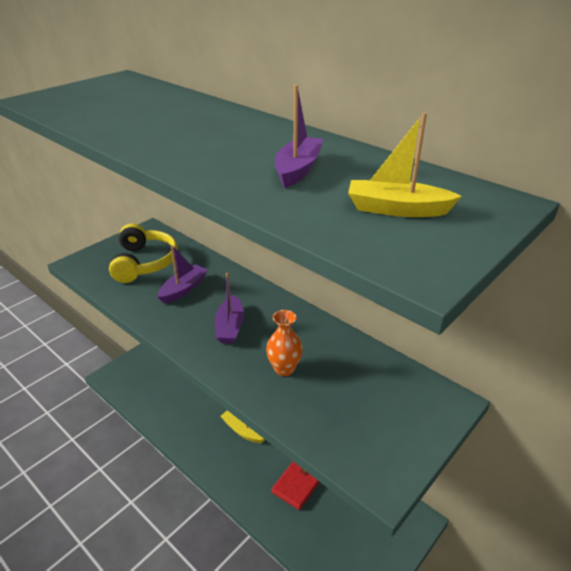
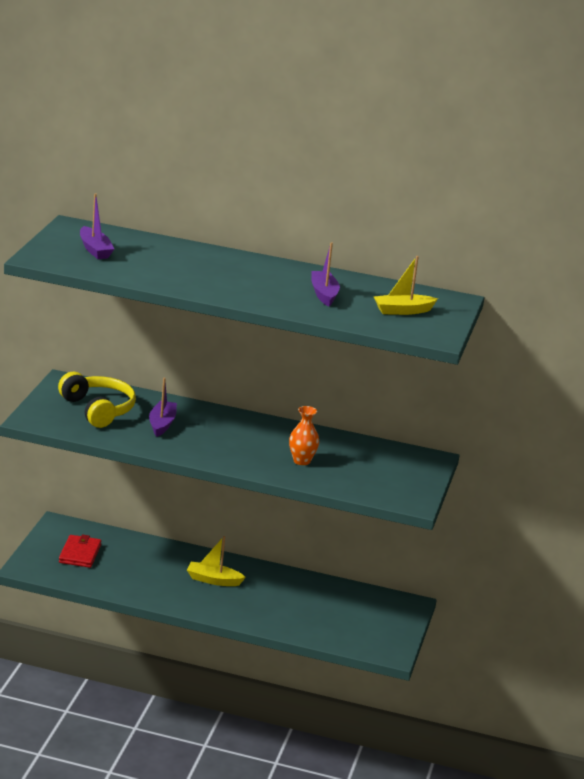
camera: 30 degrees left, 10 degrees down
purple boat [215,273,244,343] -> purple boat moved to [80,193,114,259]
red wallet [271,462,319,510] -> red wallet moved to [59,534,101,568]

